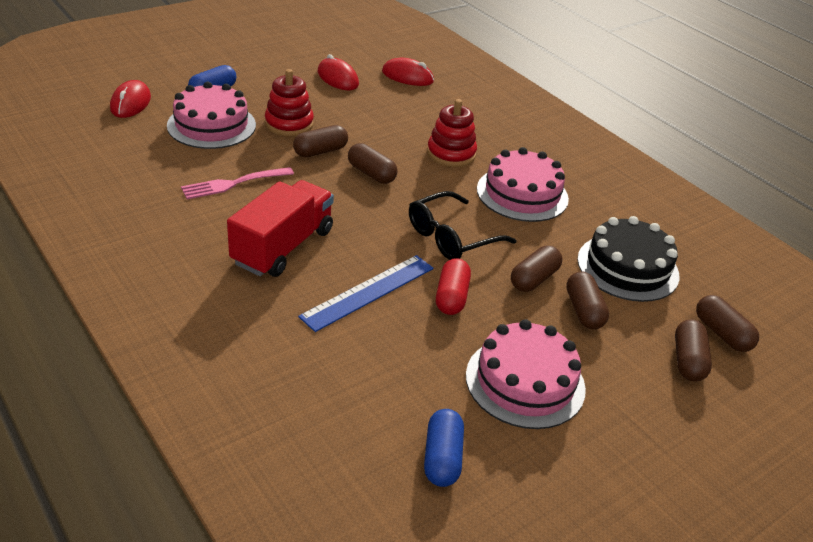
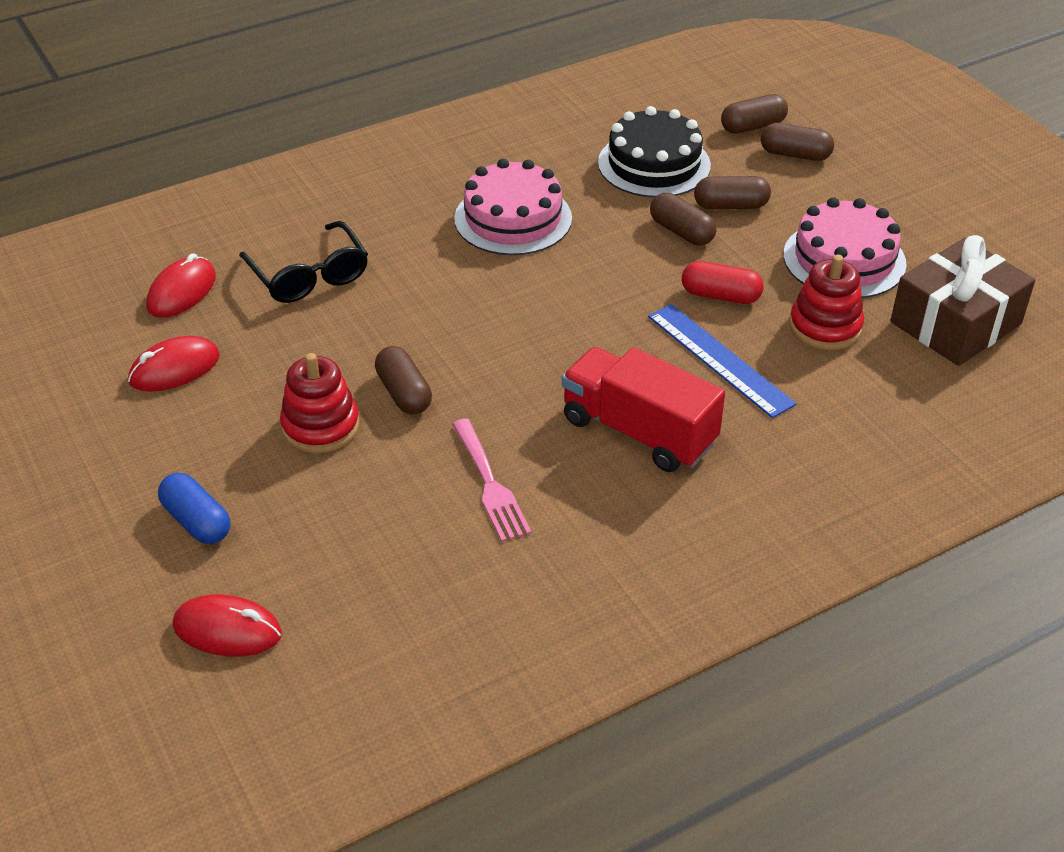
camera: 80 degrees left, 5 degrees up
pink cake [167,82,256,149] -> none
brown capsule [348,143,397,184] -> none
black glasses [409,191,516,260] -> black glasses moved to [239,221,368,303]
blue capsule [424,409,464,487] -> brown gift [891,235,1035,366]
red stacking toy [427,99,477,167] -> red stacking toy moved to [789,255,864,350]

